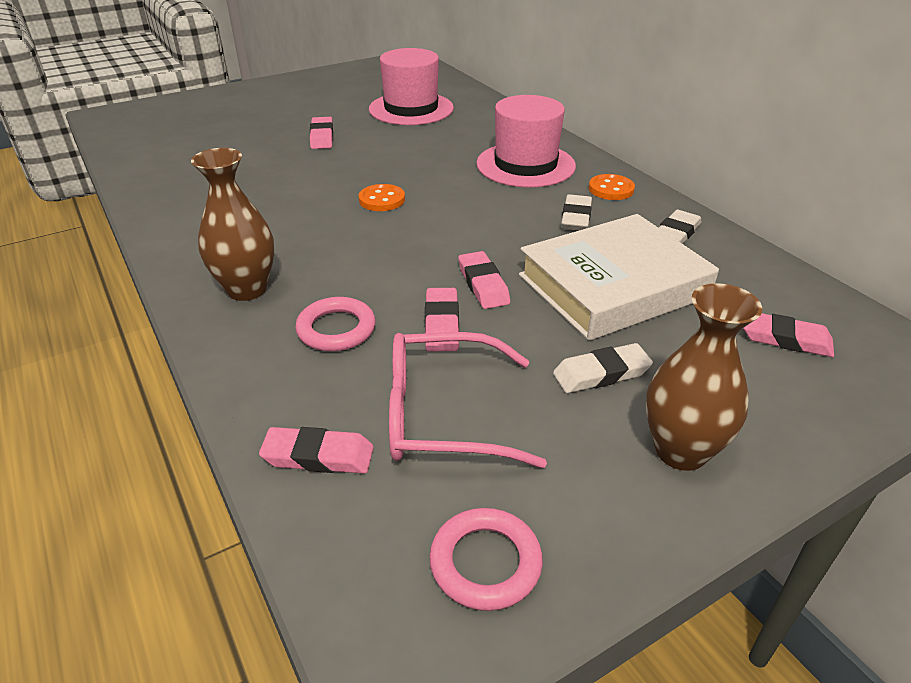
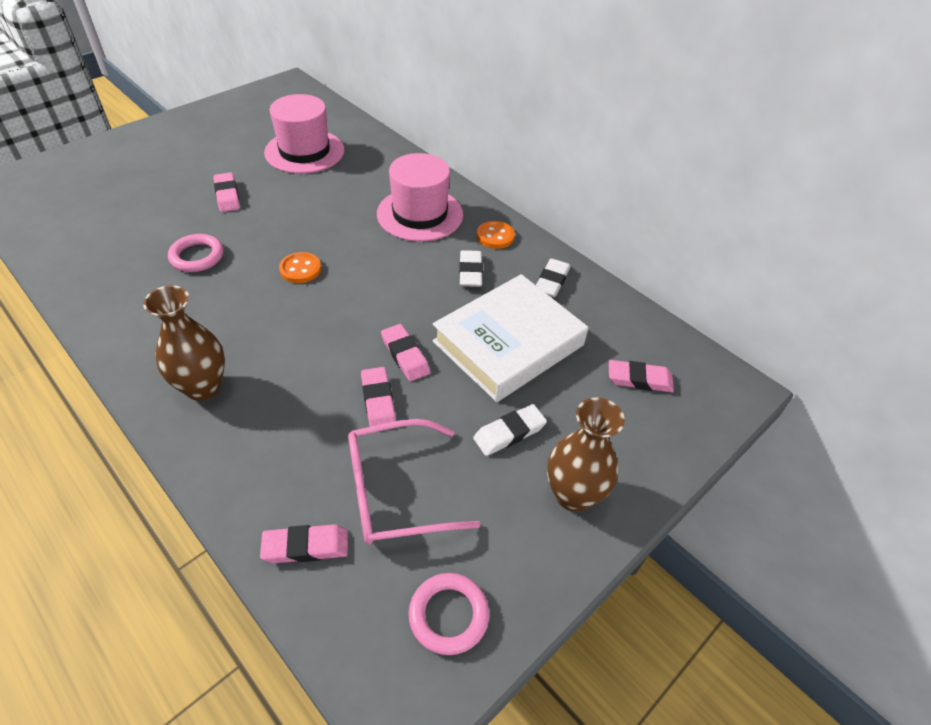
camera: 15 degrees left, 10 degrees up
pink ring [295,297,376,352] -> pink ring moved to [168,234,224,272]

